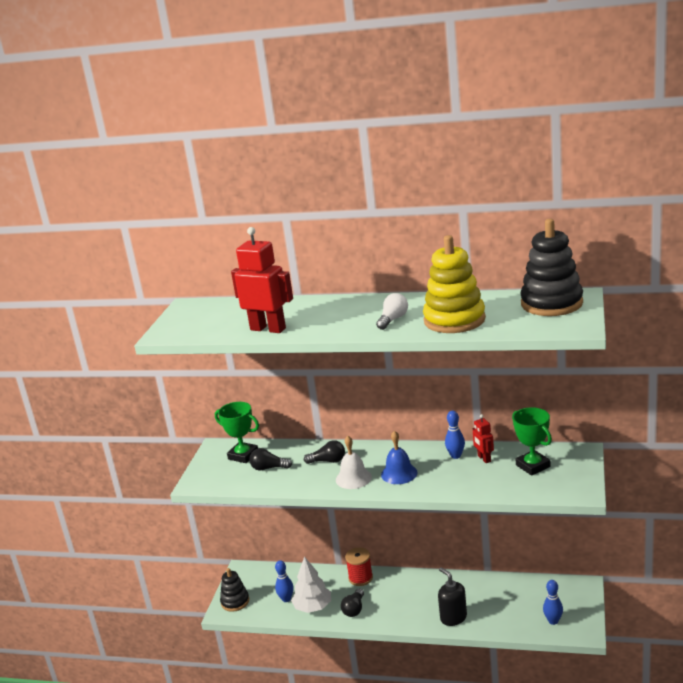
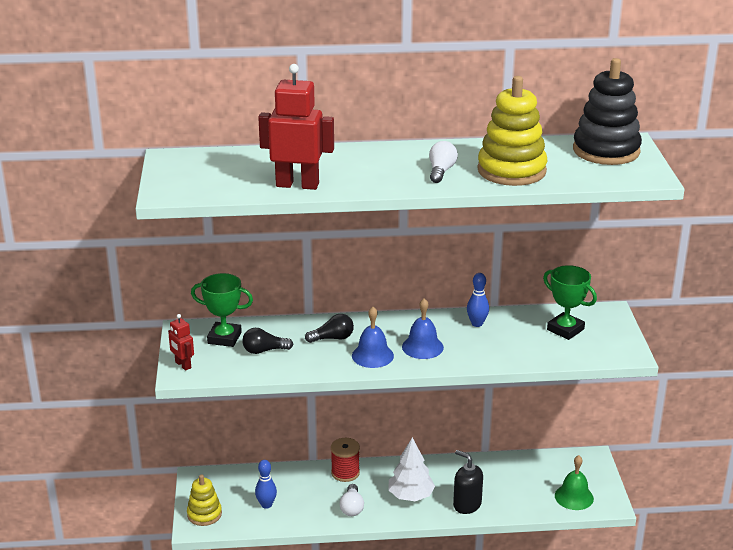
camera: 20 degrees left, 5 degrees up
black stacking toy [220,568,249,612] -> yellow stacking toy [187,474,222,526]
white tree [291,556,331,613] -> white tree moved to [388,437,435,501]
white bell [336,436,372,489] -> blue bell [352,307,394,368]
black light bulb [341,588,364,617] -> white light bulb [340,484,364,516]
red robot [473,414,494,463] -> red robot moved to [168,314,194,371]
blue bowling pin [543,580,563,625] -> green bell [555,455,594,510]

